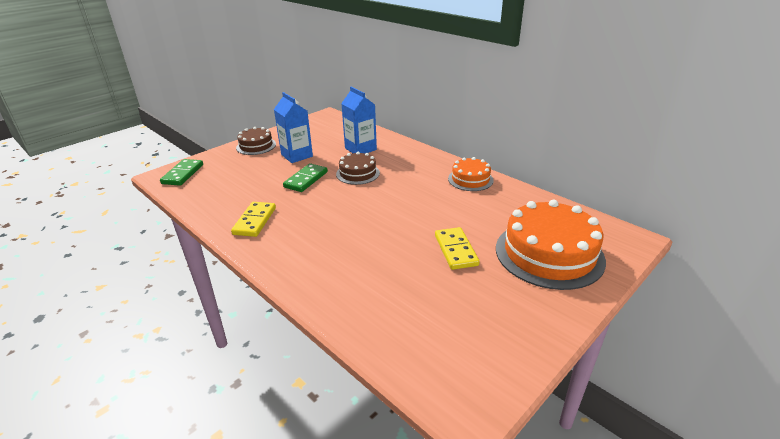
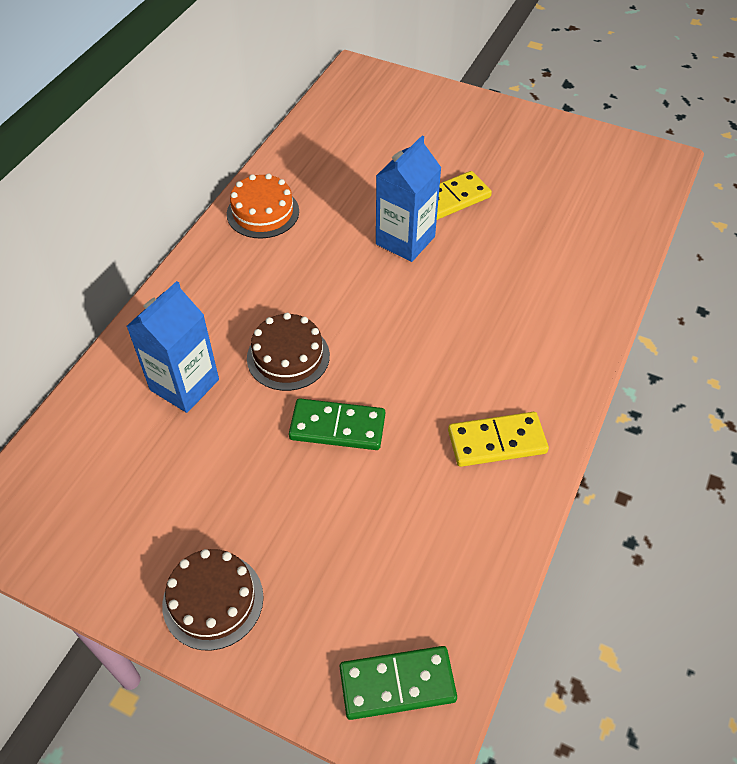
camera: 110 degrees left, 20 degrees up
blue carton [274,92,313,163] -> blue carton moved to [376,136,441,262]
orange cake [496,200,606,290] -> none

